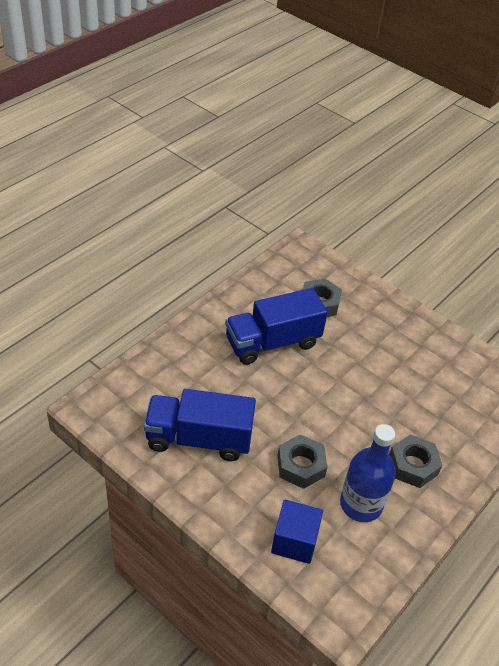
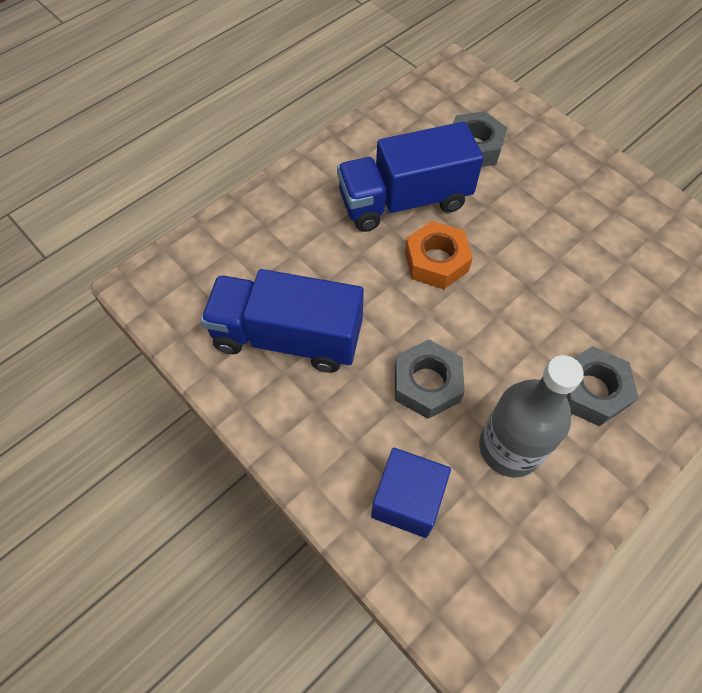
camera: 10 degrees right, 15 degrees up
blue bottle [340,424,396,522] -> grey bottle [479,355,584,478]
none -> orange nut [405,221,473,289]

